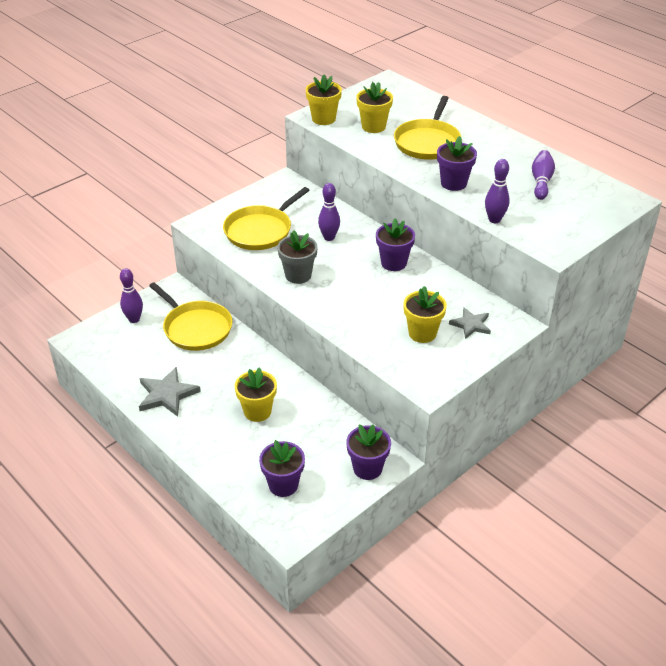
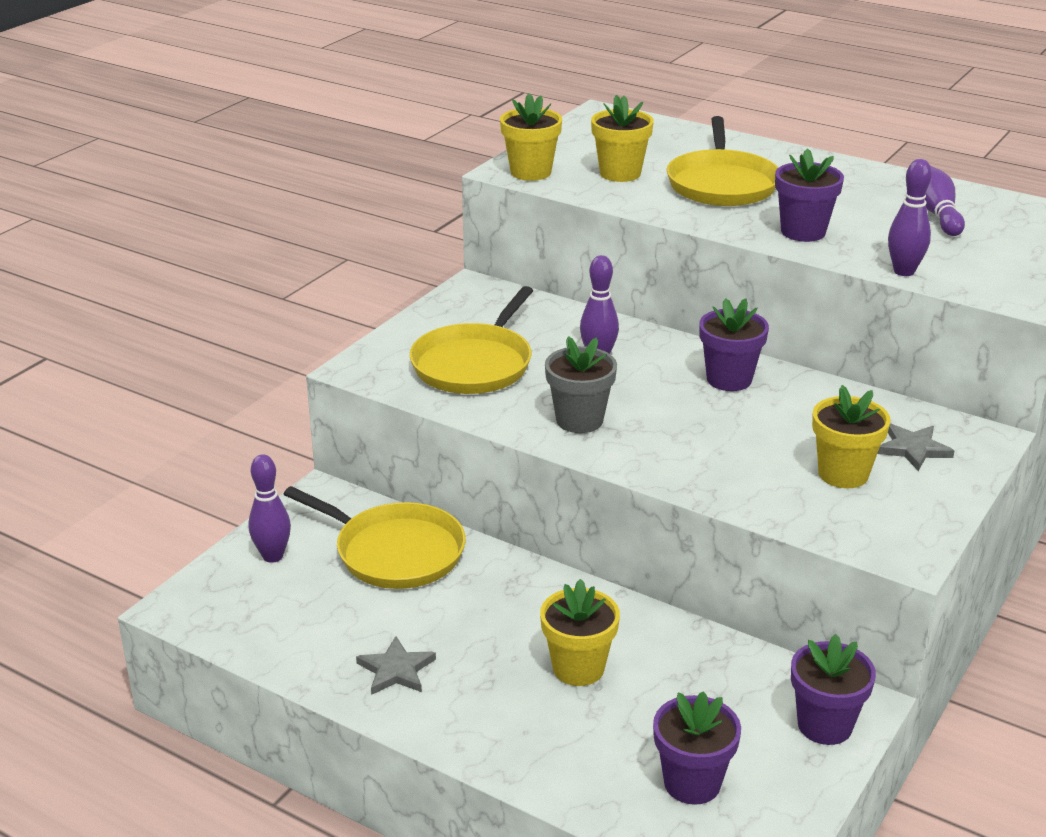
camera: 15 degrees left, 10 degrees down
grey star [139,367,201,417] -> grey star [356,636,436,695], size x0.66

